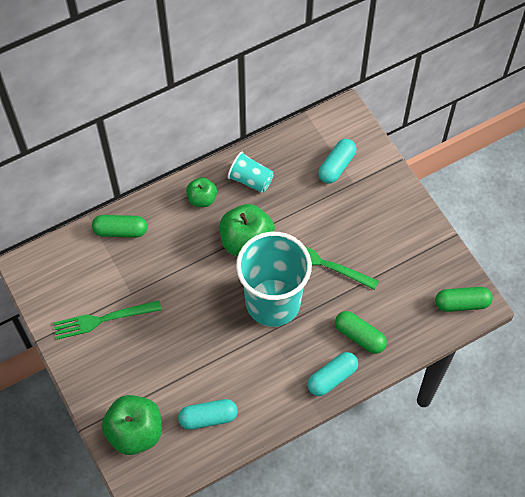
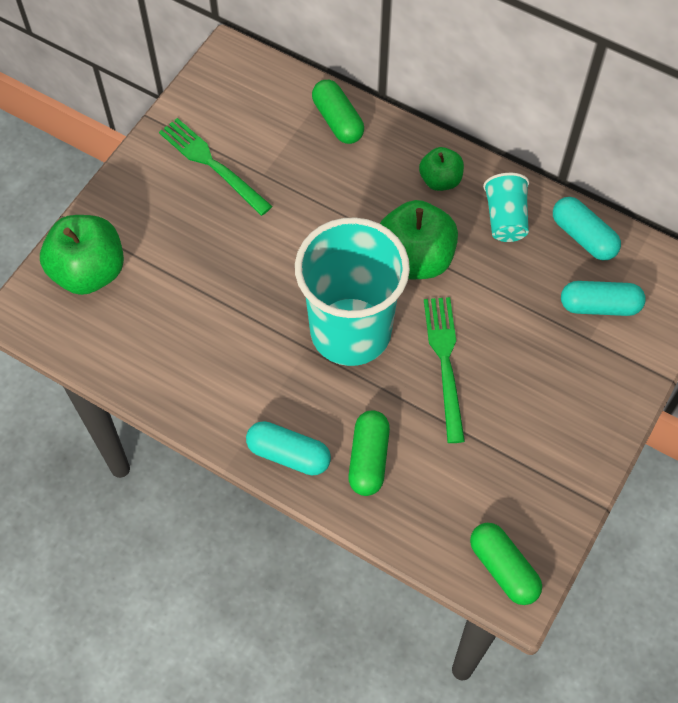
camera: 60 degrees right, 0 degrees up
turquoise capsule [178,399,238,430] -> turquoise capsule moved to [553,197,621,260]

